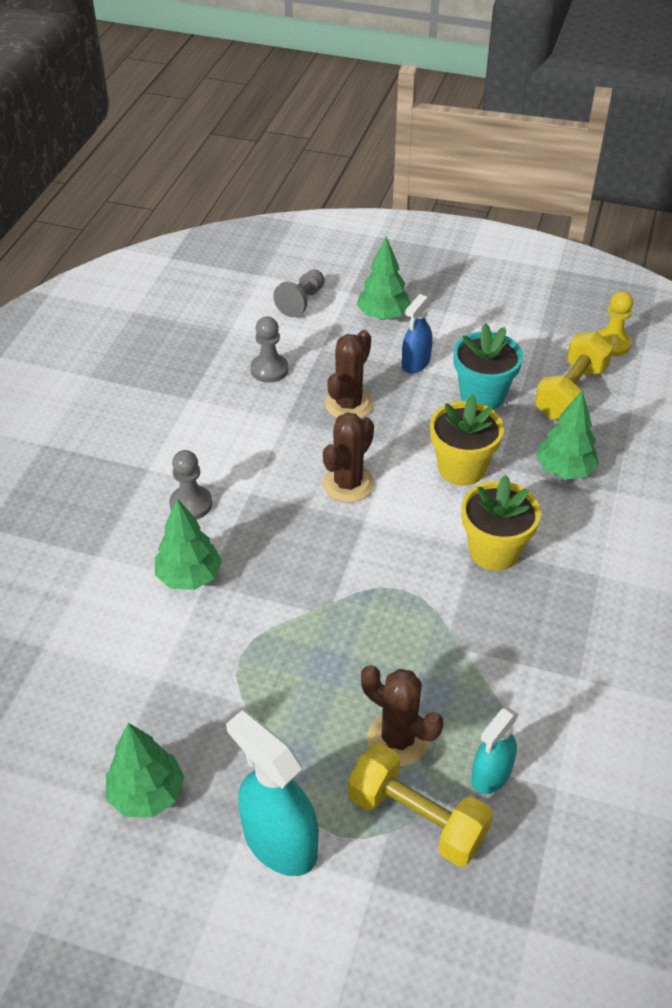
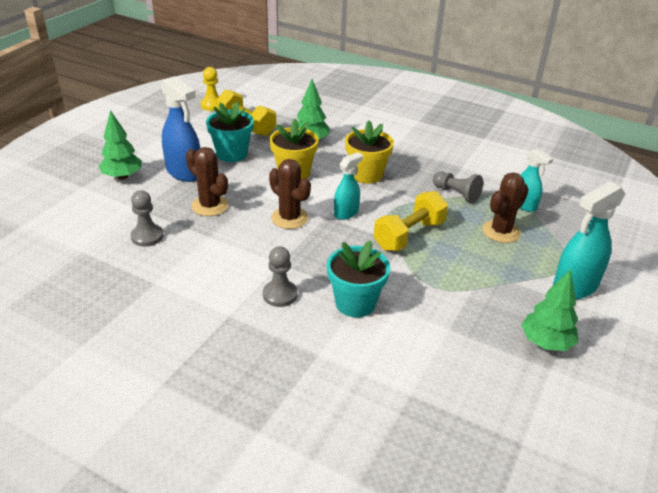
camera: 80 degrees left, 10 degrees down
green tree [155,498,222,590] -> turquoise flower pot [327,240,390,317]
grey pawn [273,270,325,317] -> grey pawn moved to [433,172,483,203]
yellow dumbbell [348,743,493,867] -> yellow dumbbell moved to [374,191,448,251]
blue spray bottle [402,294,432,373] -> blue spray bottle [161,76,200,182], size x1.65
none -> turquoise spray bottle [334,152,363,220]

